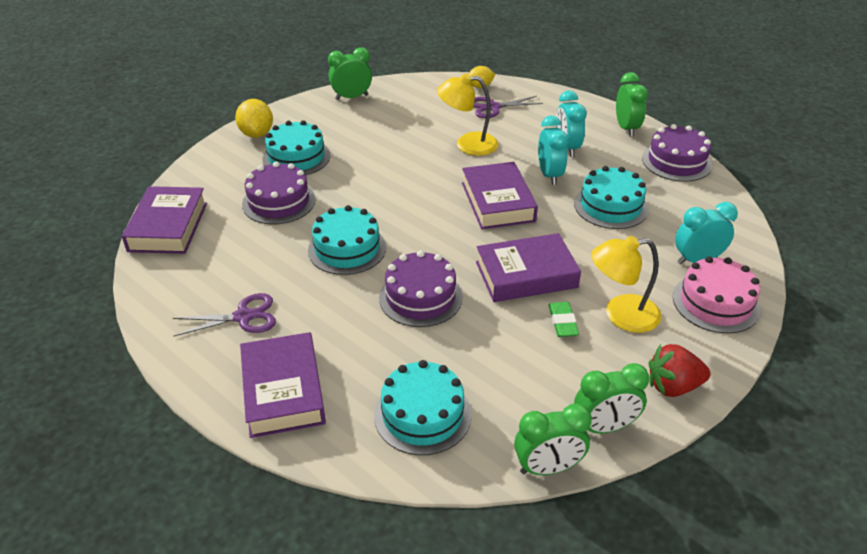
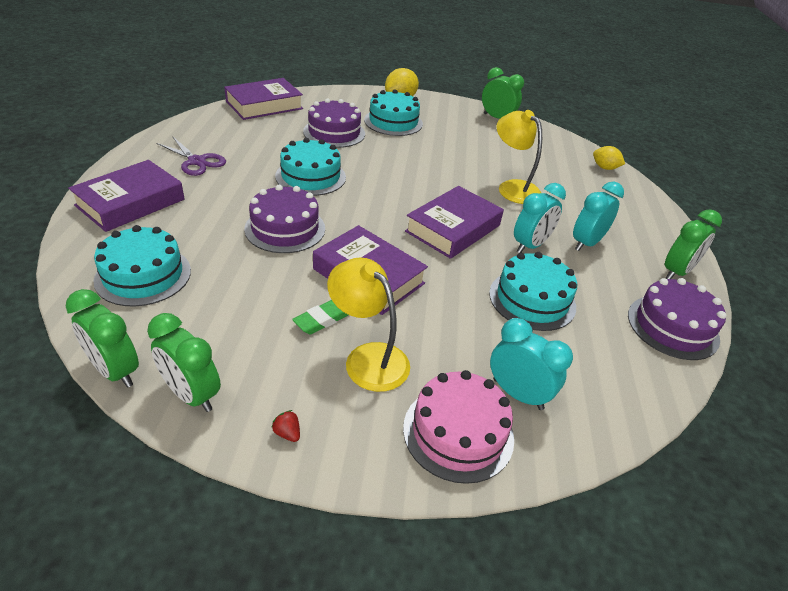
camera: 50 degrees right, 0 degrees up
purple scissors [474,96,543,118] -> none
red strawberry [649,344,711,397] -> red strawberry [271,410,300,442], size x0.43

